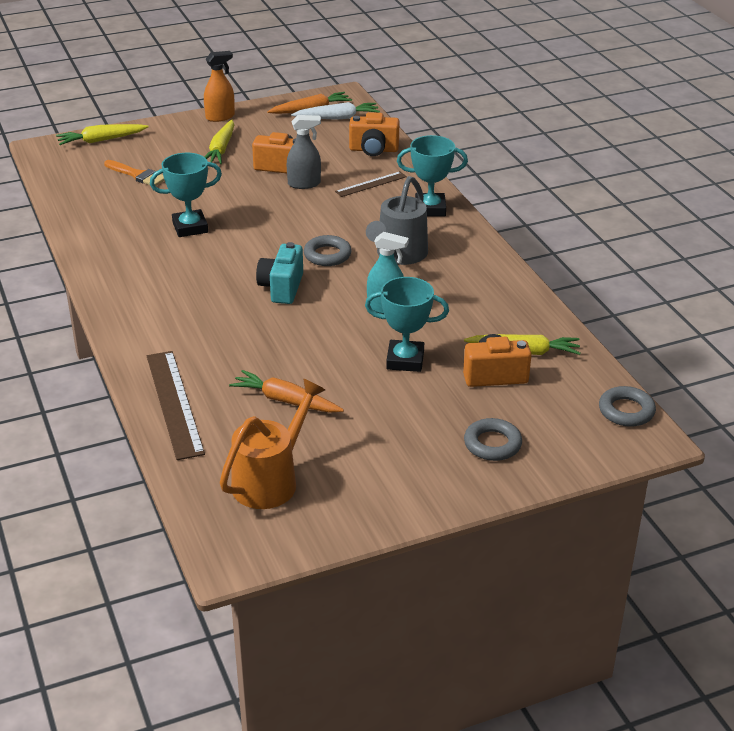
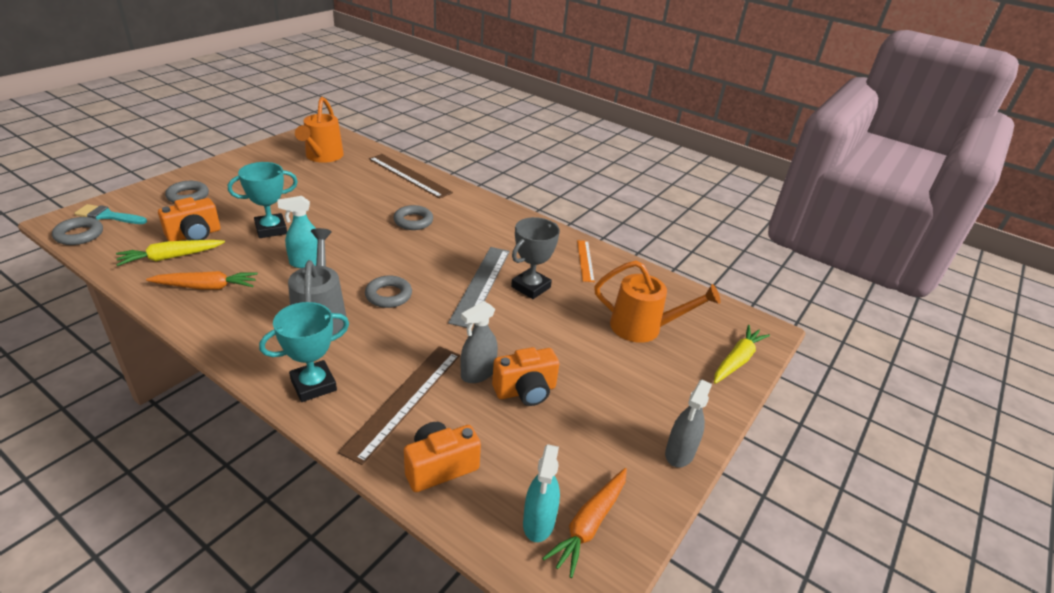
camera: 145 degrees right, 0 degrees up
orange brush [104,160,165,186] -> orange watering can [594,260,721,343]
turquoise trophy [150,153,222,237] -> grey trophy [511,217,560,299]
orange spray bottle [204,51,235,122] -> grey spray bottle [665,380,712,468]
yellow carrot [205,120,234,164] -> none
orange carrot [229,370,344,413] -> orange carrot moved to [146,271,258,289]
turquoise camera [256,242,303,304] -> none
white carrot [291,102,380,120] -> turquoise spray bottle [523,444,560,542]
brown ruler [335,171,407,197] -> brown ruler [338,346,460,465], size x1.75
none -> turquoise brush [74,204,147,224]
none -> grey ring [394,205,433,230]
none -> grey ruler [448,247,510,328]
none -> orange ruler [577,240,595,282]

